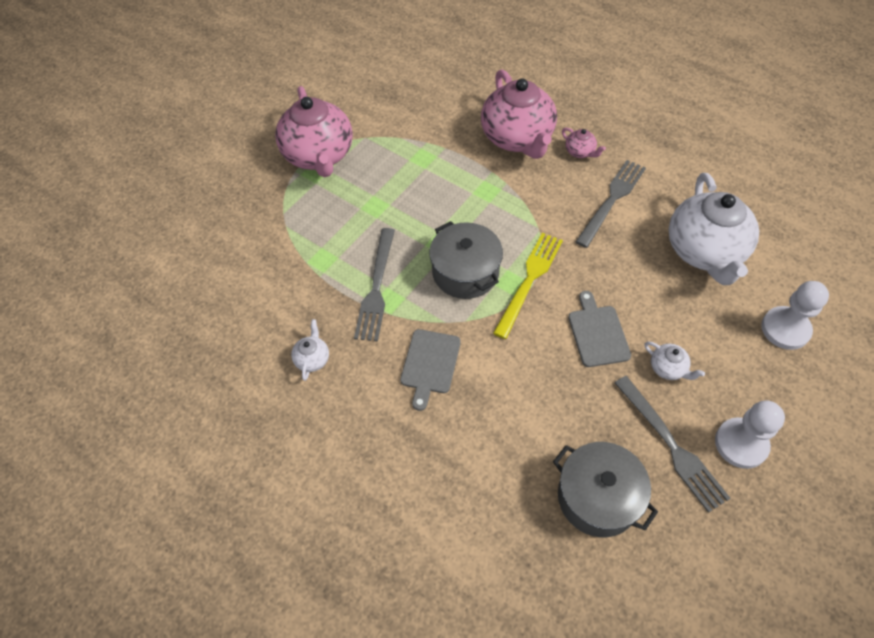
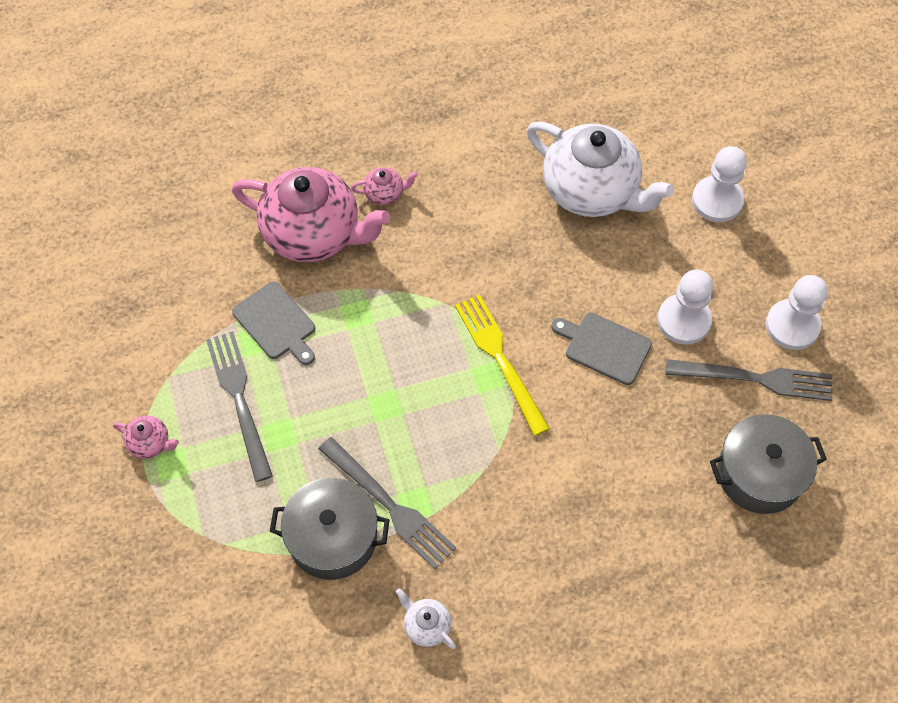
camera: 55 degrees left, 5 degrees up
pink teapot [275,86,353,177] -> pink teapot [113,415,179,459], size x0.41
grey cutting board [400,329,461,411] -> grey cutting board moved to [232,281,315,365]
grey pot [429,221,503,299] -> grey pot moved to [270,478,390,580]
grey fork [575,160,646,248] -> grey fork moved to [206,331,273,482]
white teapot [645,342,705,380] -> white pawn [657,269,713,345]

